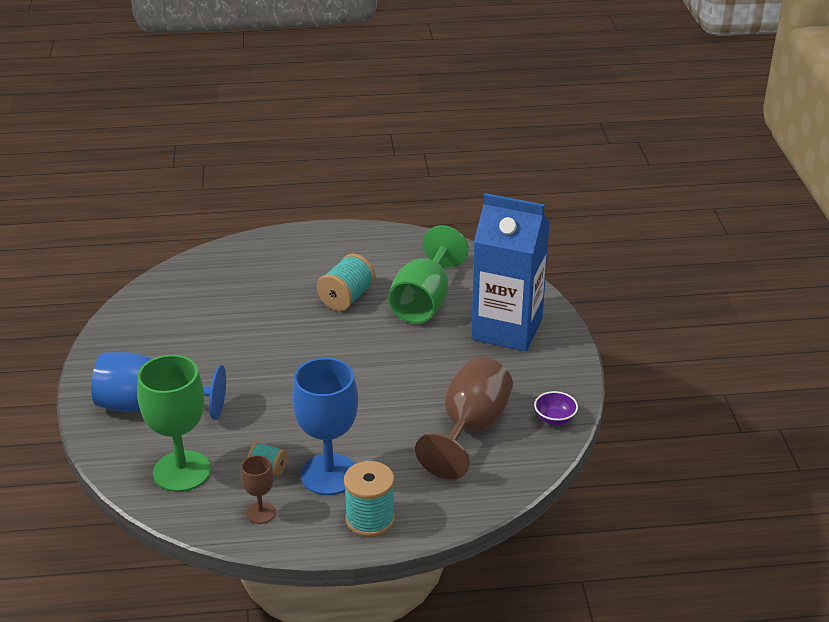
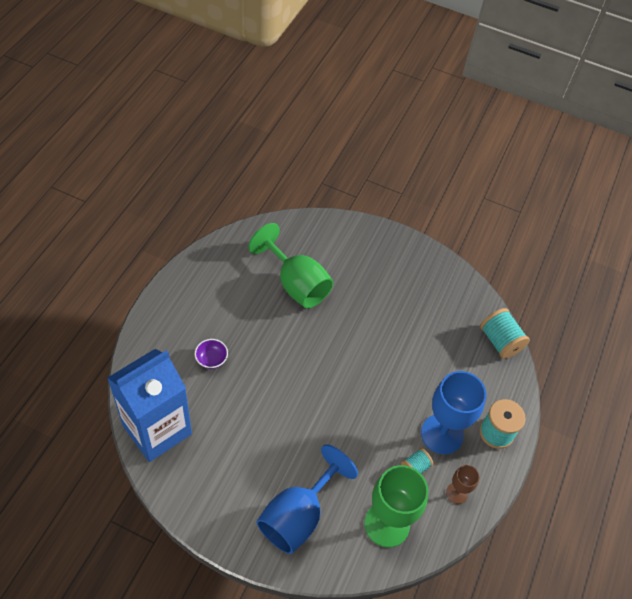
camera: 65 degrees left, 20 degrees up
turquoise spool [317,253,376,311] -> turquoise spool moved to [480,308,530,359]
brown goblet [415,357,513,479] -> none
blue carton [471,193,550,352] -> blue carton moved to [107,349,192,462]
purple bowl [534,391,578,425] -> purple bowl moved to [195,339,228,369]

